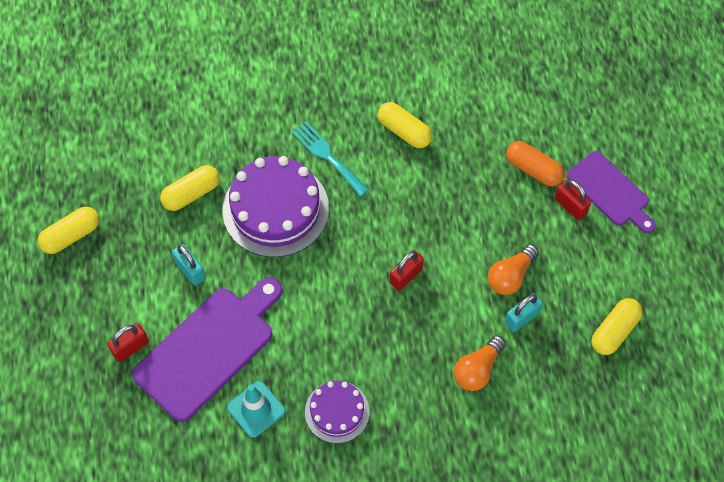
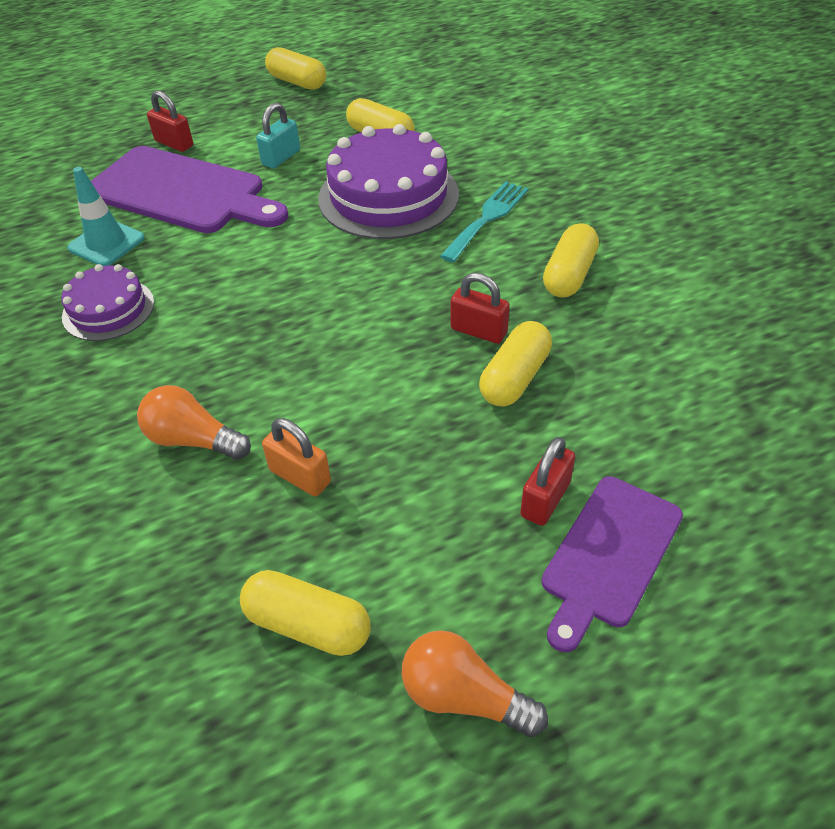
camera: 75 degrees right, 15 degrees down
red padlock [389,250,424,291] -> red padlock moved to [451,273,510,344]
orange light bulb [488,244,539,295] -> orange light bulb moved to [402,630,548,737]
turquoise padlock [505,293,543,332] -> orange padlock [262,418,331,496]
orange capsule [506,141,565,187] -> none
none -> yellow capsule [479,321,552,406]

